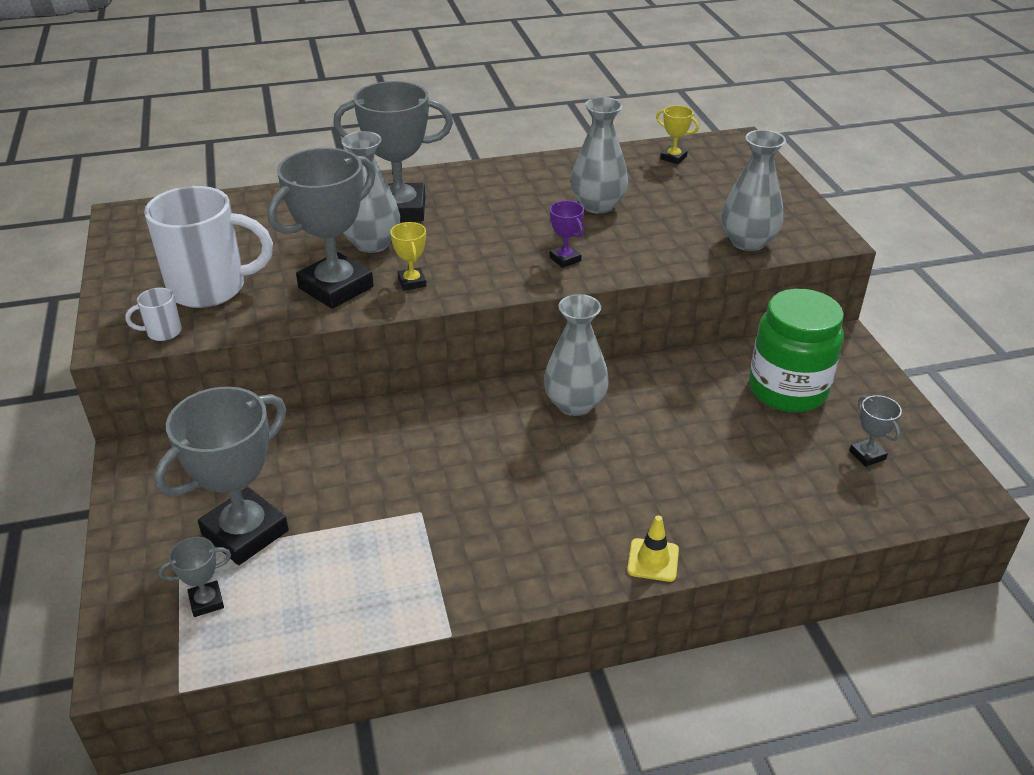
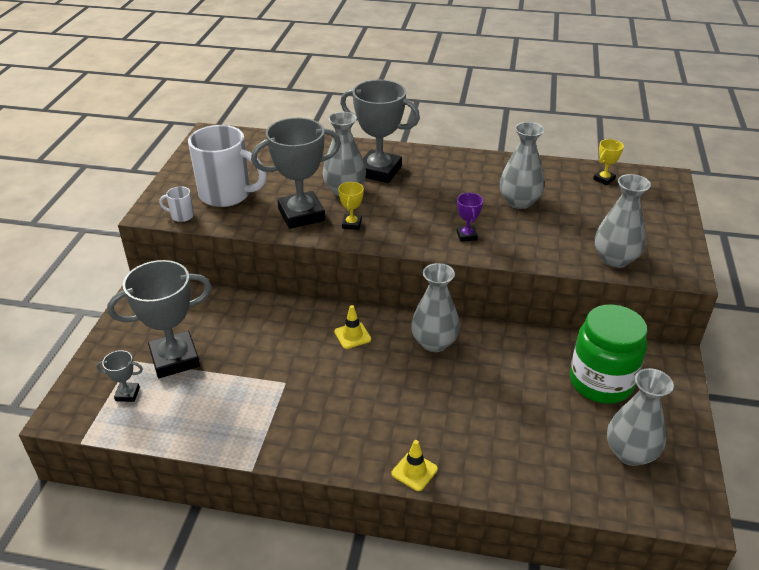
camera: 25 degrees right, 0 degrees up
yellow trophy [656,105,699,164] -> yellow trophy turned 75 degrees clockwise [593,139,624,185]
grey trophy [849,395,902,467] -> grey vase [607,368,674,466]
none -> yellow traffic cone [334,305,371,349]

